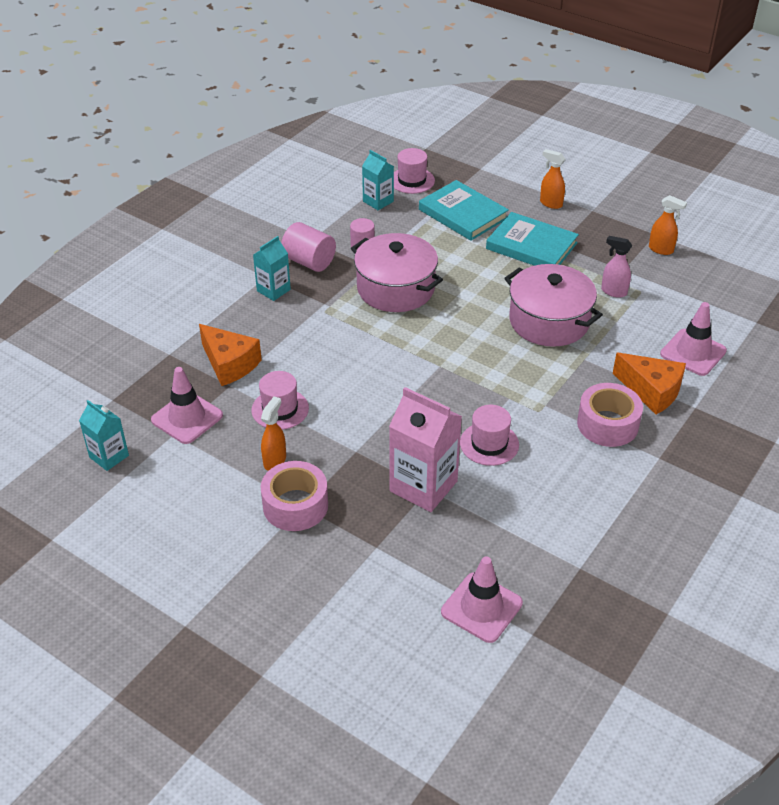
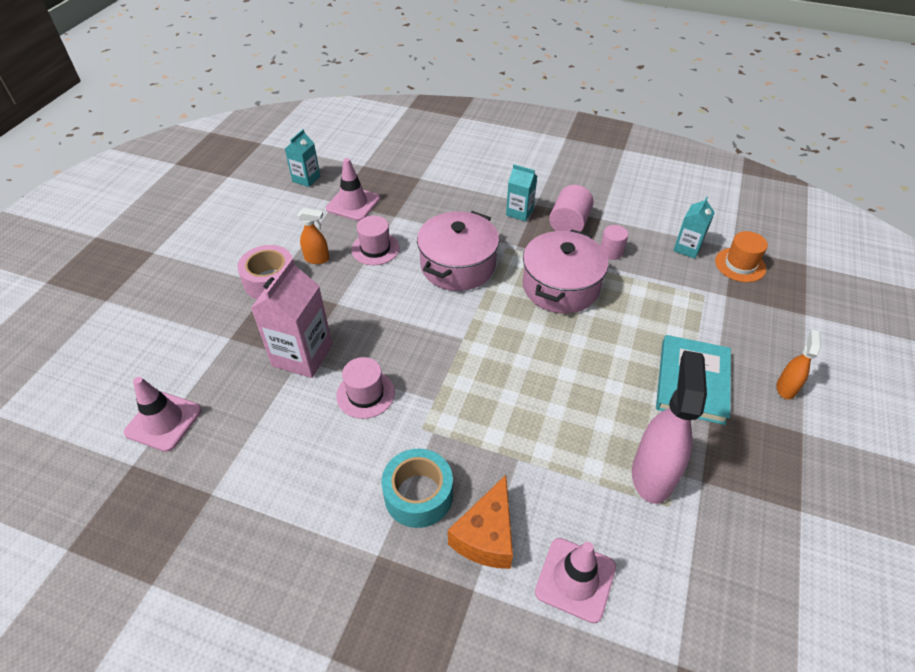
camera: 75 degrees right, 5 degrees up
orange cheese [199,324,262,386] -> none
pink hat [394,148,435,194] -> orange hat [715,231,768,282]
turquoise book [419,180,509,241] -> none
pink pot [504,264,603,347] -> pink pot moved to [417,211,499,291]
pink tape [577,383,643,447] -> turquoise tape [382,449,453,528]
pink spray bottle [601,236,633,298] -> pink spray bottle [632,350,707,504], size x1.95
orange spray bottle [649,195,687,255] -> none

